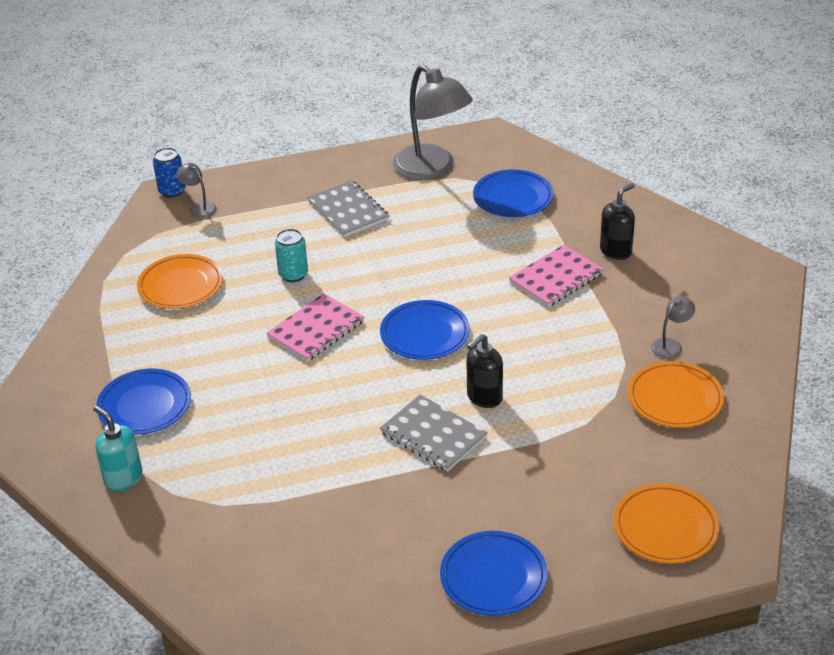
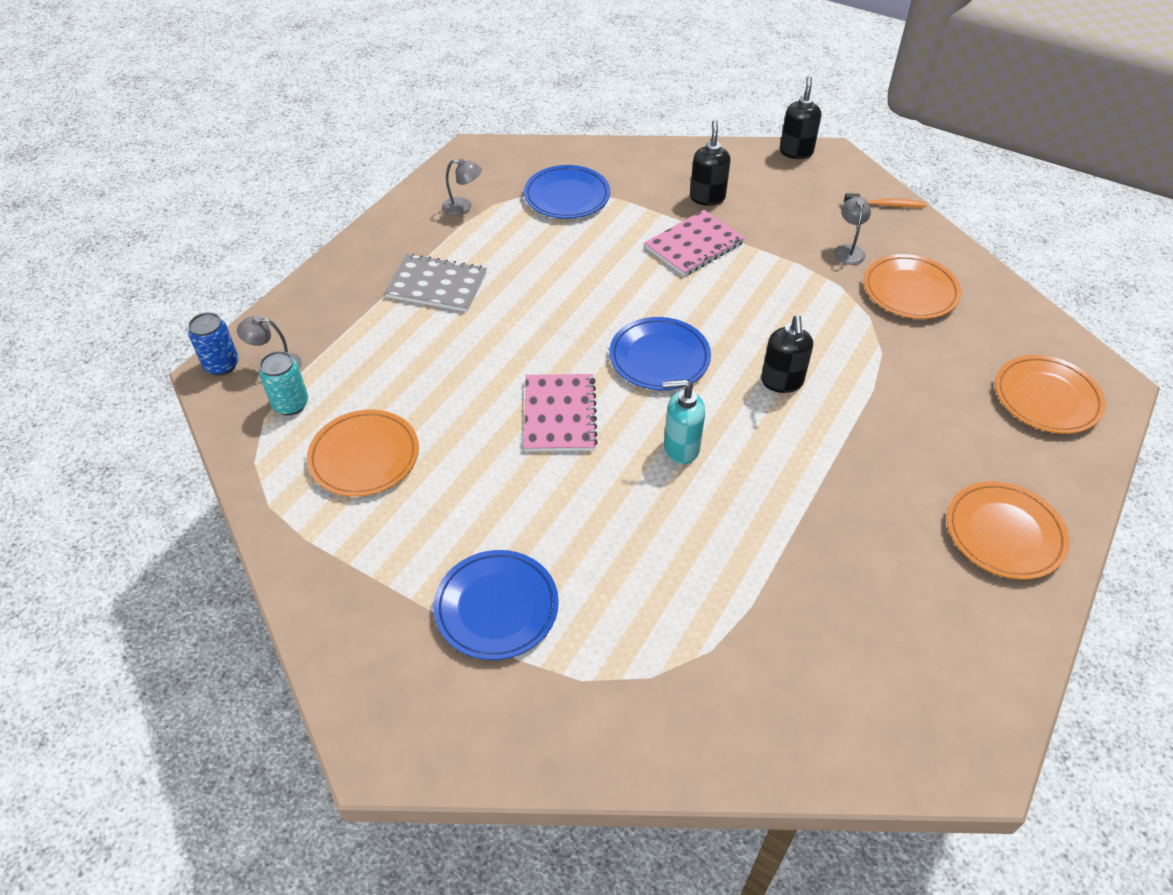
camera: 45 degrees left, 10 degrees up
turquoise soap dispenser [93,406,142,491] -> turquoise soap dispenser moved to [663,379,705,464]
turquoise can [275,229,308,282] -> turquoise can moved to [259,351,308,415]
grey notebook [380,395,488,471] -> none
grey lamp [393,65,473,180] -> grey lamp [442,158,482,216], size x0.43
blue plate [440,531,548,616] -> orange plate [947,481,1069,580]
pink notebook [509,245,604,307] -> pink notebook turned 45 degrees clockwise [644,210,745,276]
none -> black soap dispenser [780,76,821,159]
none -> orange toothbrush [844,193,927,208]

